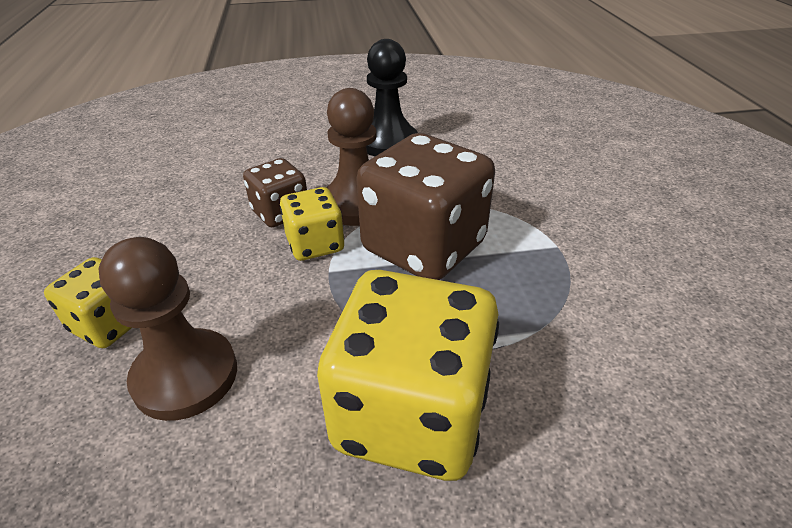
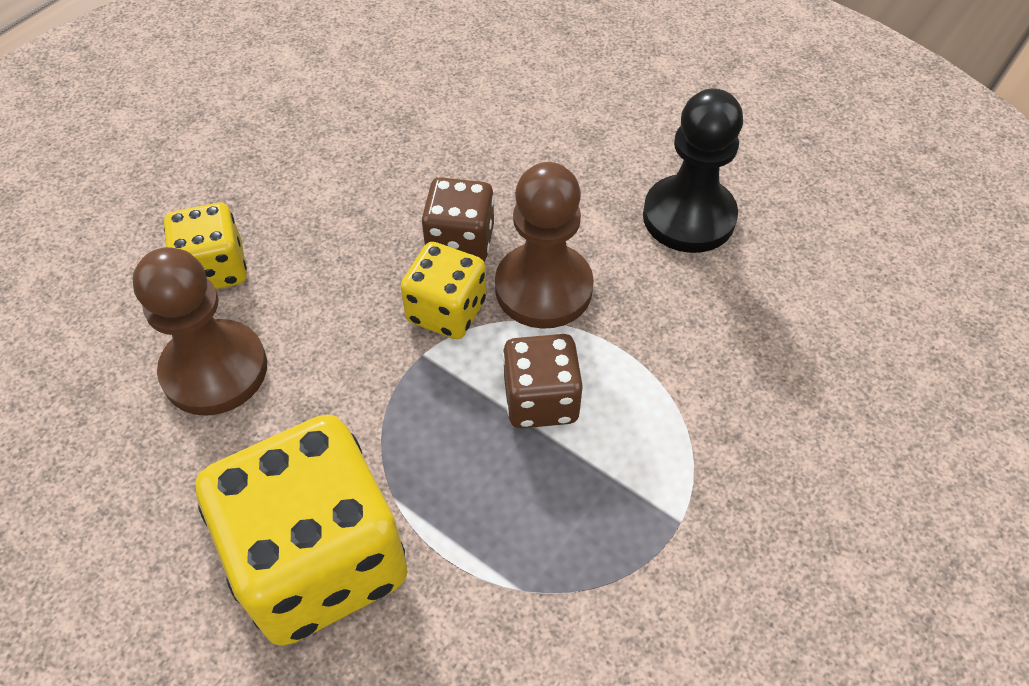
camera: 45 degrees right, 15 degrees up
brown dice [356,133,495,280] -> brown dice [503,334,583,428], size x0.53

